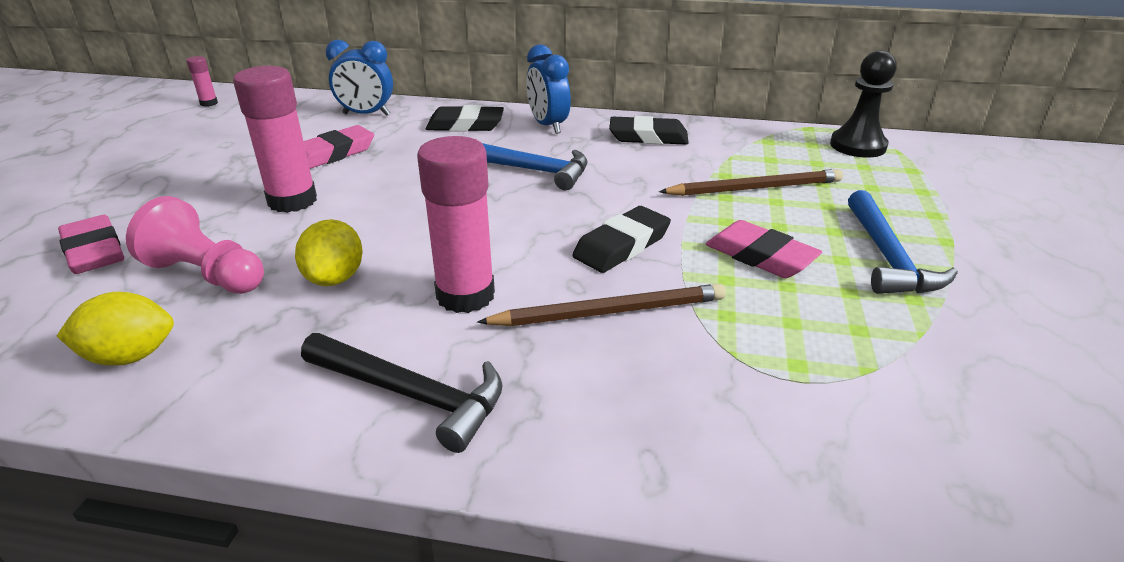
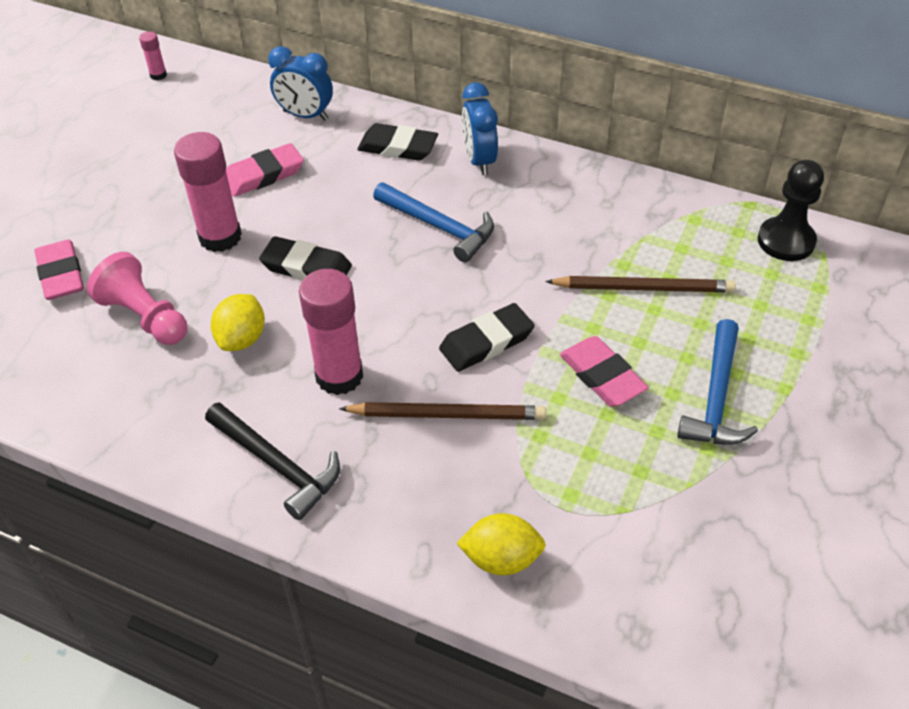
camera: 15 degrees right, 15 degrees up
yellow lemon [57,292,174,366] -> yellow lemon moved to [456,513,546,575]
black eraser [609,116,689,145] -> black eraser moved to [259,236,352,281]

